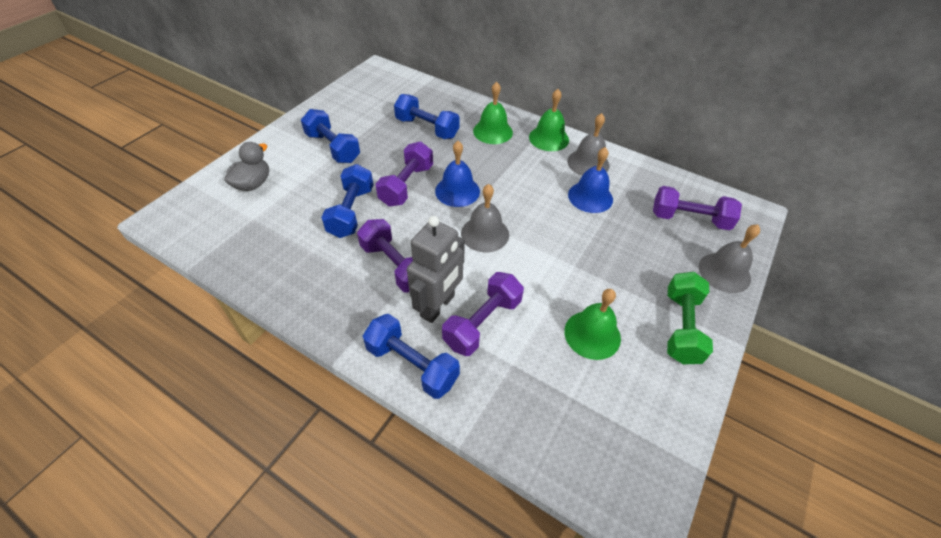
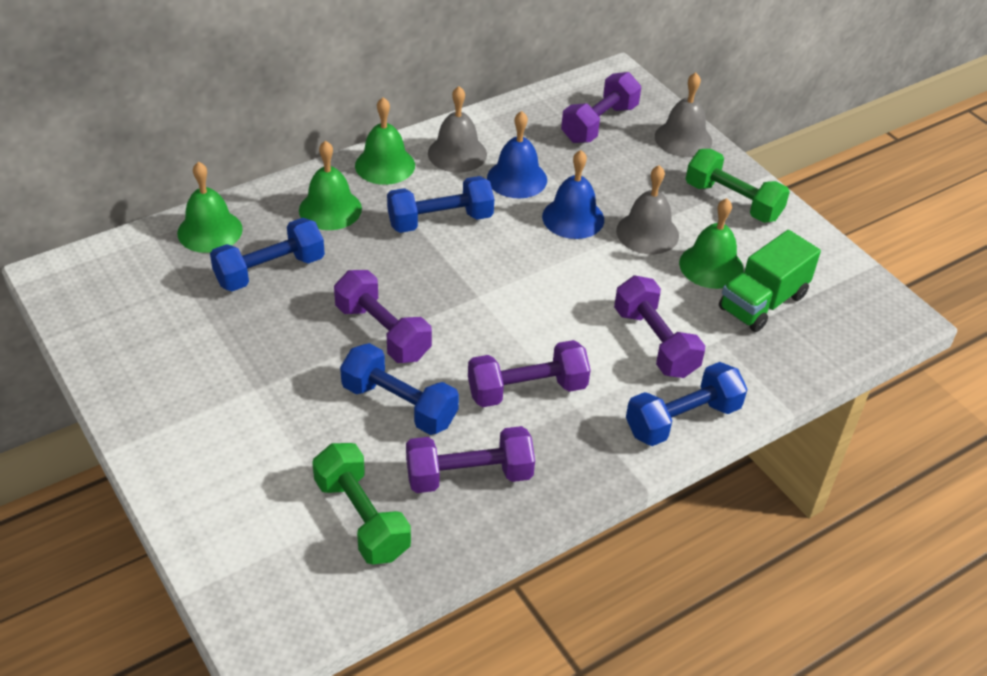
camera: 65 degrees left, 5 degrees down
grey duck [224,142,269,191] -> none
blue dumbbell [301,109,360,163] -> blue dumbbell moved to [387,176,494,233]
grey robot [407,216,465,323] -> none
blue bell [435,141,480,207] -> blue bell moved to [542,150,604,239]
grey bell [461,184,509,252] -> grey bell moved to [616,165,679,254]
none -> green bell [177,162,243,253]
none -> green dumbbell [312,443,411,564]
none -> purple dumbbell [406,426,535,493]
none -> green truck [719,230,821,332]

